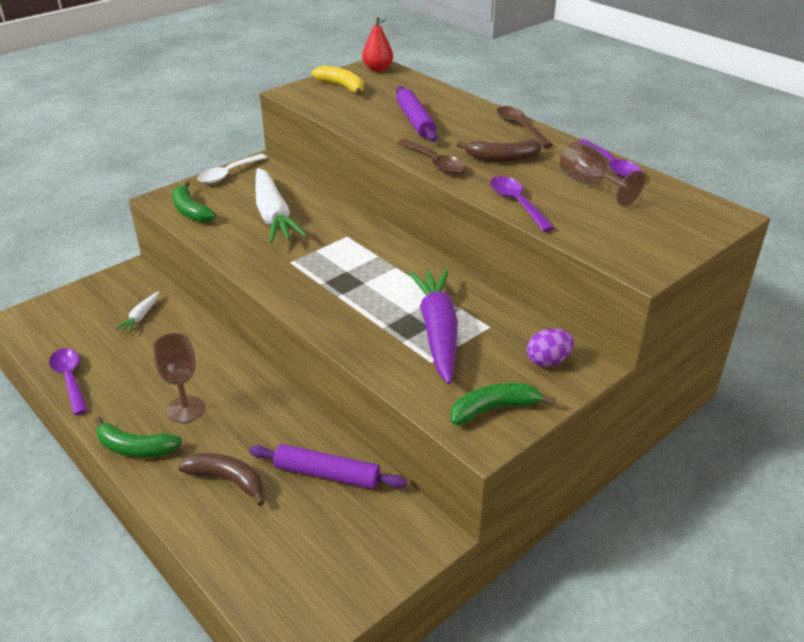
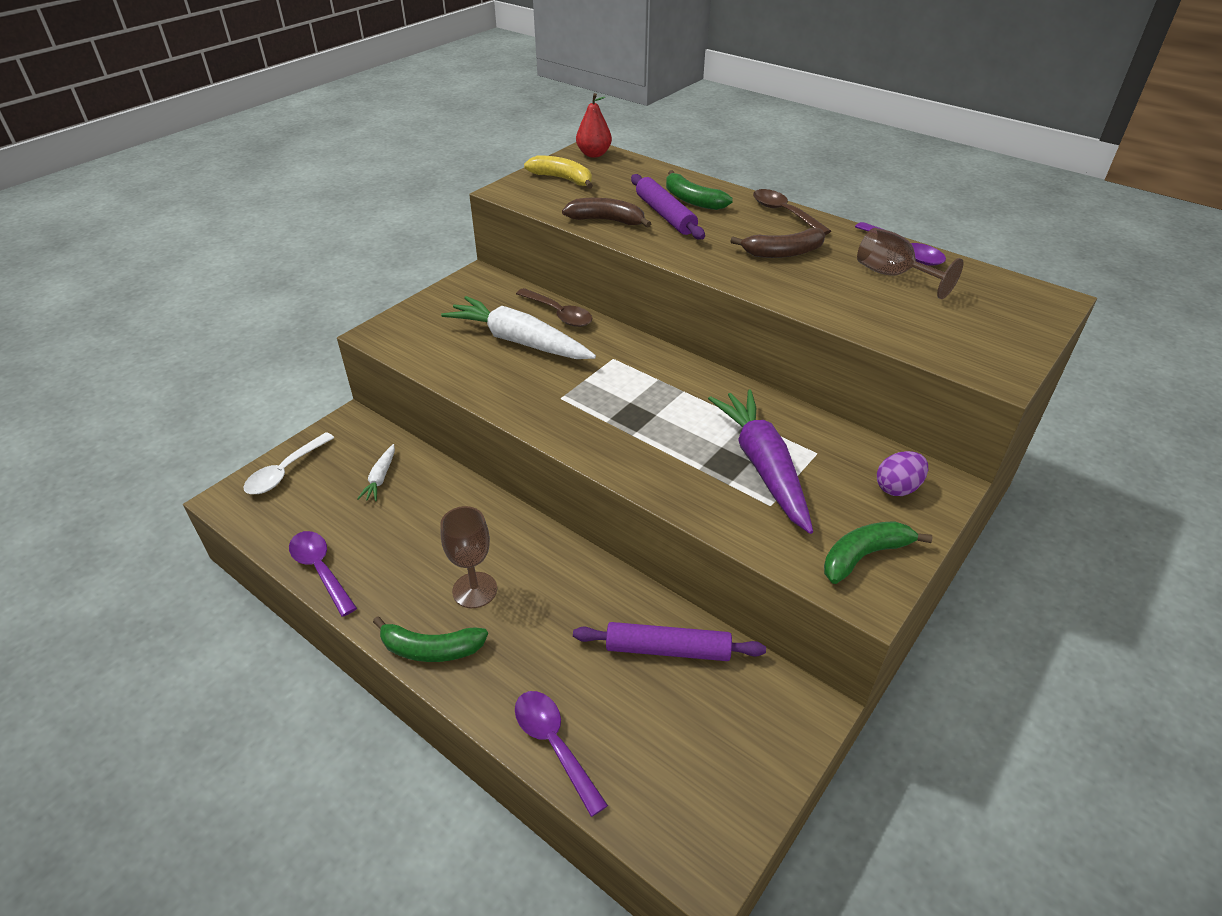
camera: 10 degrees left, 5 degrees up
green banana [172,181,216,223] -> green banana moved to [666,170,733,210]
brown banana [178,453,265,506] -> brown banana moved to [562,198,652,228]
white spoon [197,154,267,183] -> white spoon moved to [244,432,334,494]
white carrot [255,168,307,243] -> white carrot turned 150 degrees clockwise [441,296,596,359]
brown spoon [398,139,465,174] -> brown spoon moved to [516,288,592,327]
purple spoon [490,176,554,232] -> purple spoon moved to [515,691,608,817]

